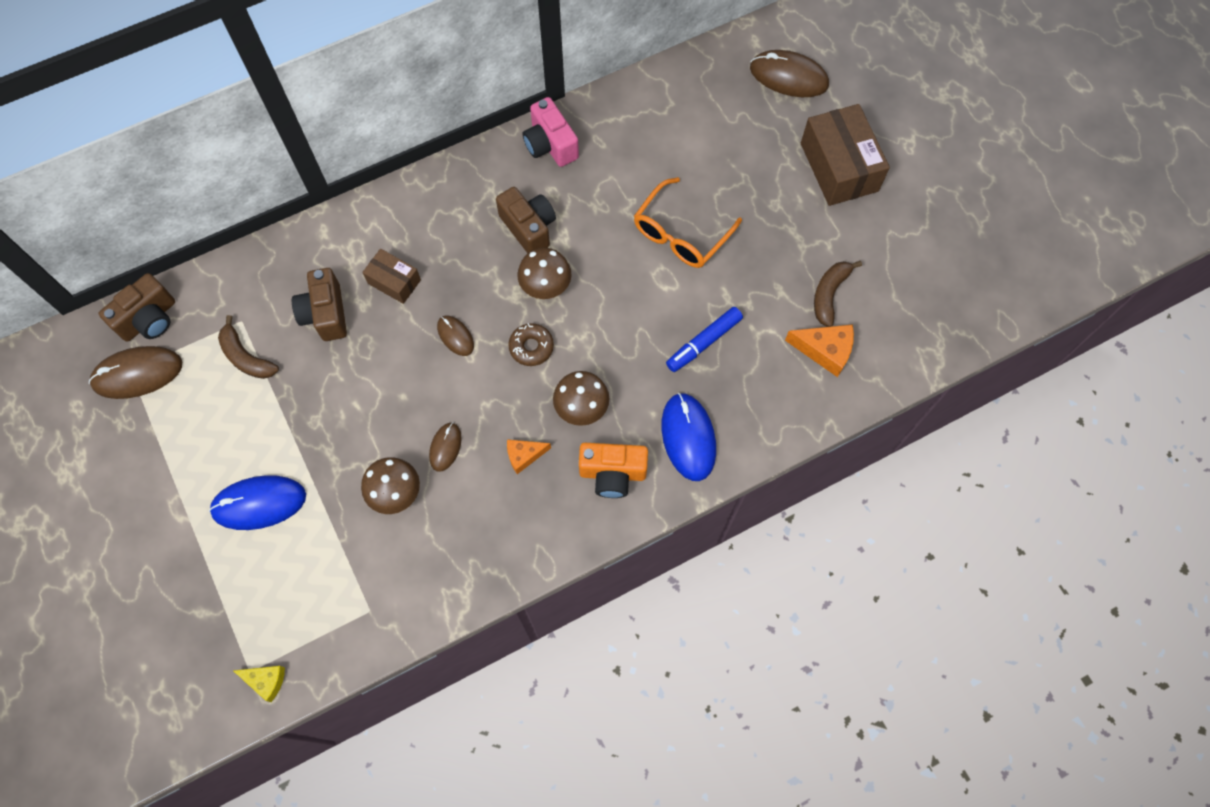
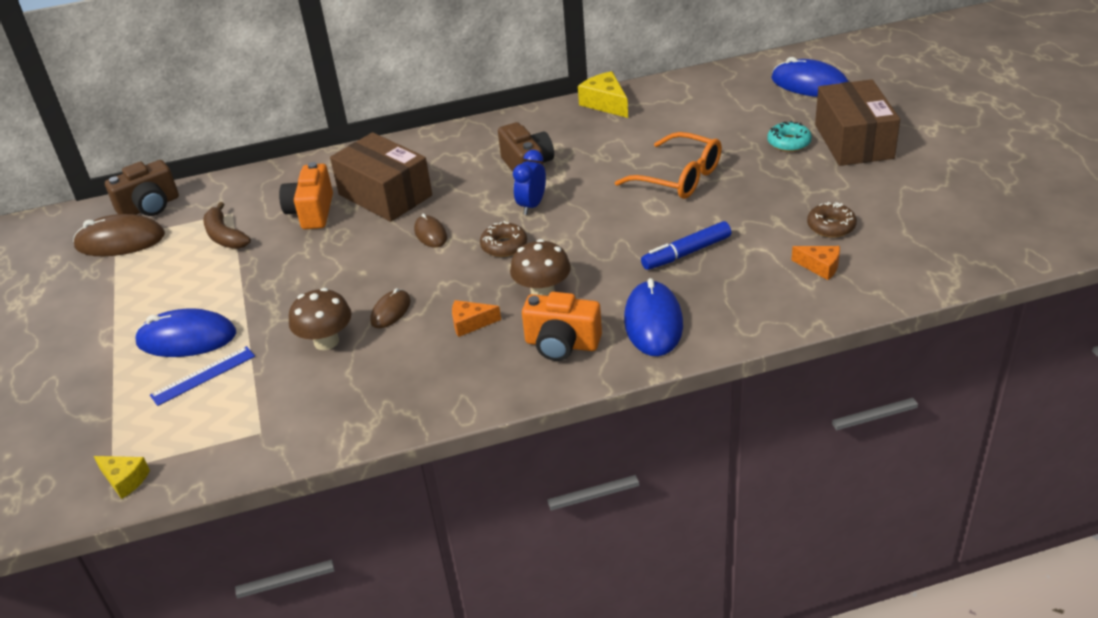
camera: 15 degrees right, 30 degrees down
brown camera [292,268,347,341] -> orange camera [279,162,333,229]
brown box [362,249,421,304] -> brown box [330,132,432,222], size x1.82
brown mushroom [517,248,572,299] -> blue clock [513,150,546,215]
pink camera [522,97,579,167] -> none
orange glasses [634,177,742,268] -> orange glasses turned 105 degrees counterclockwise [615,132,722,199]
brown mouse [750,50,829,97] -> blue mouse [771,57,849,97]
orange cheese [785,324,854,377] -> orange cheese [791,246,840,280], size x0.65
brown banana [814,261,862,327] -> brown donut [807,202,857,238]
none -> blue ruler [150,346,255,406]
none -> yellow cheese [578,71,628,118]
none -> turquoise donut [767,121,812,152]

